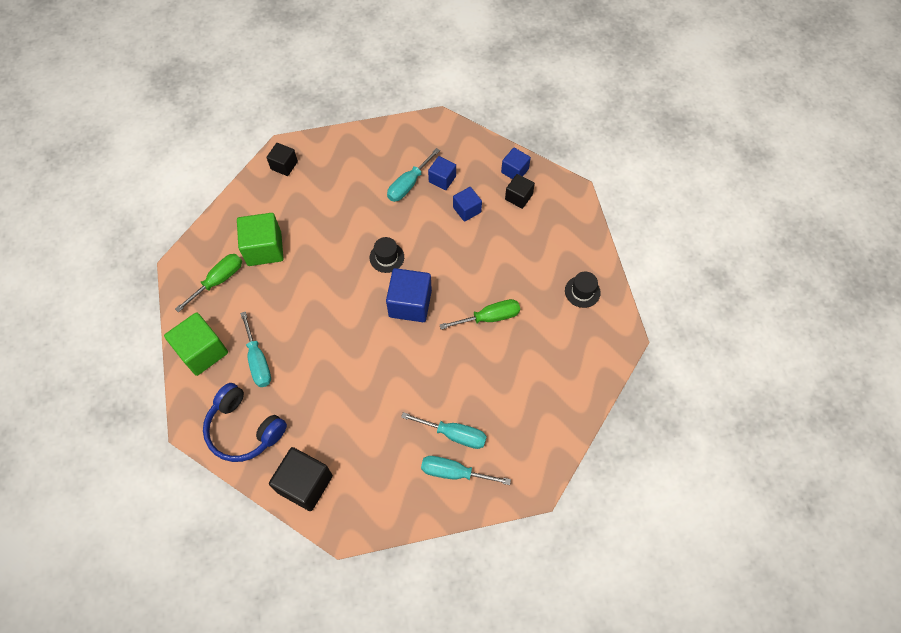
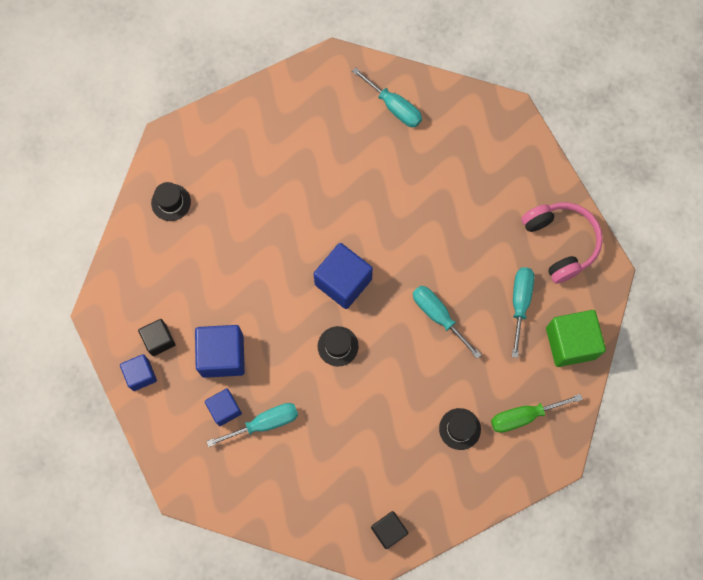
camera: 150 degrees left, 10 degrees up
blue headphones [203,383,287,462] -> pink headphones [521,202,603,284]
green cube [237,213,284,266] -> black hat [439,408,481,450]
black cube [269,447,333,511] -> none
turquoise screwdriver [401,412,487,449] -> turquoise screwdriver moved to [413,286,481,359]
green screwdriver [440,299,520,330] -> none
blue cube [453,187,482,222] -> blue cube [195,325,245,378], size x1.67

